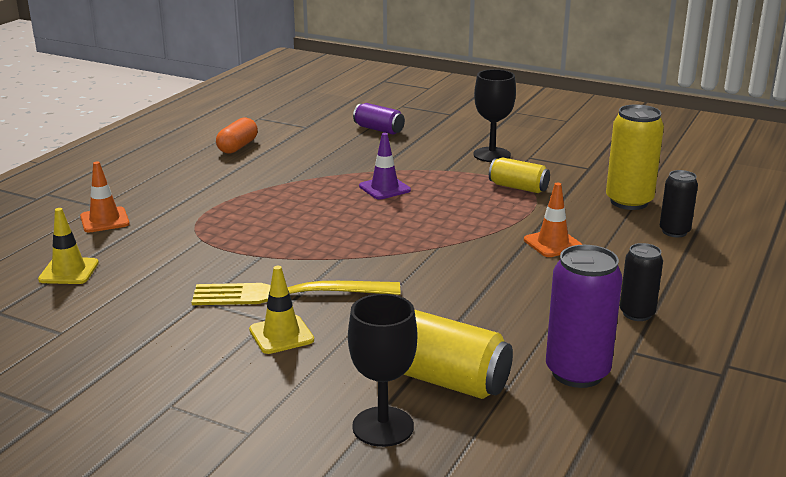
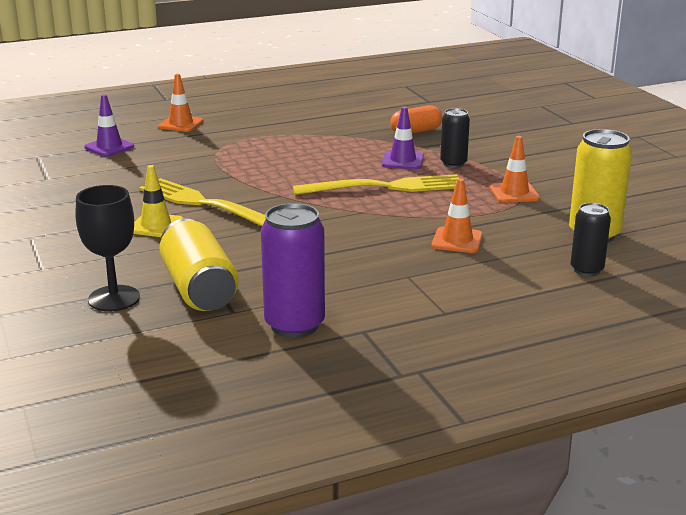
camera: 40 degrees right, 0 degrees up
yellow traffic cone [38,208,99,284] -> purple traffic cone [84,94,134,156]
orange capsule [216,118,258,153] -> orange capsule moved to [390,105,442,134]
purple can [353,103,405,134] -> none
black goblet [473,69,516,162] -> none
yellow can [489,158,550,193] -> orange traffic cone [490,136,540,203]
black can [620,243,663,321] -> black can moved to [440,108,470,168]
none -> yellow fork [293,174,459,195]

